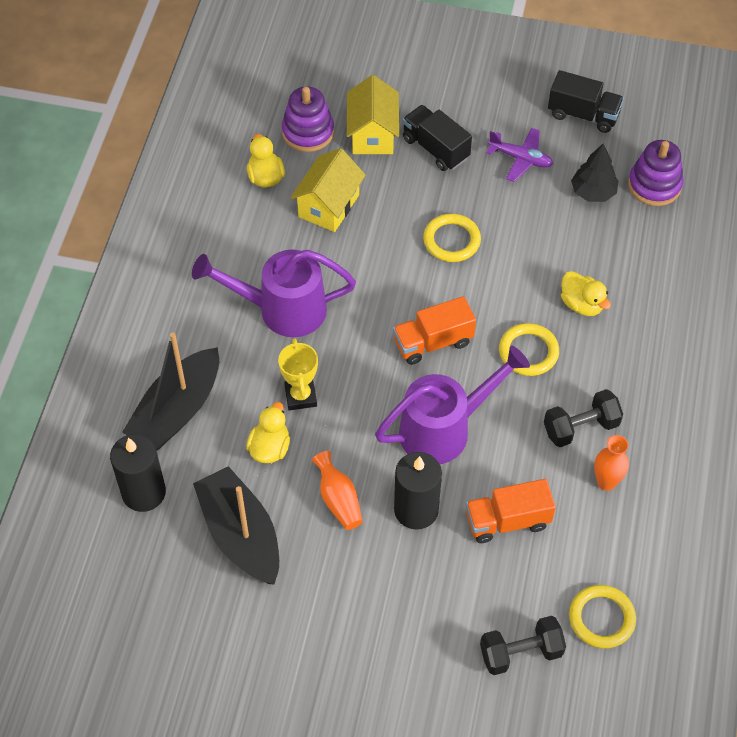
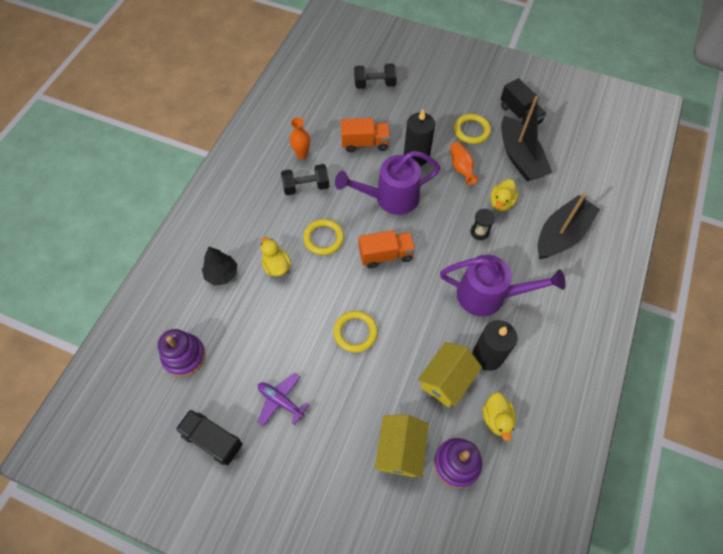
camera: 170 degrees left, 5 degrees up
black candle [110,434,166,512] -> black candle moved to [473,320,517,371]
yellow trophy [278,338,318,411] -> black hourglass [470,209,495,240]
black truck [402,105,472,171] -> black truck moved to [500,78,547,125]
yellow ring [569,585,636,648] -> yellow ring moved to [454,114,491,144]
black tree [571,143,618,202] -> black tree moved to [202,247,237,286]

